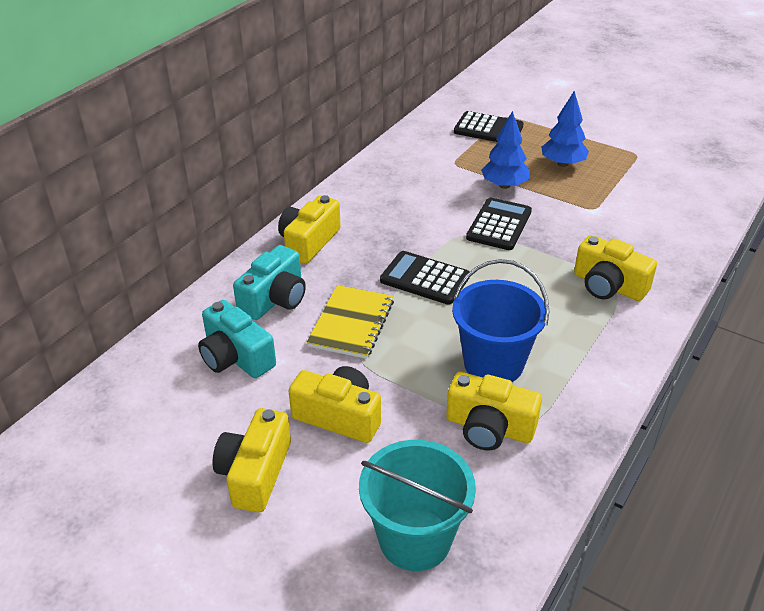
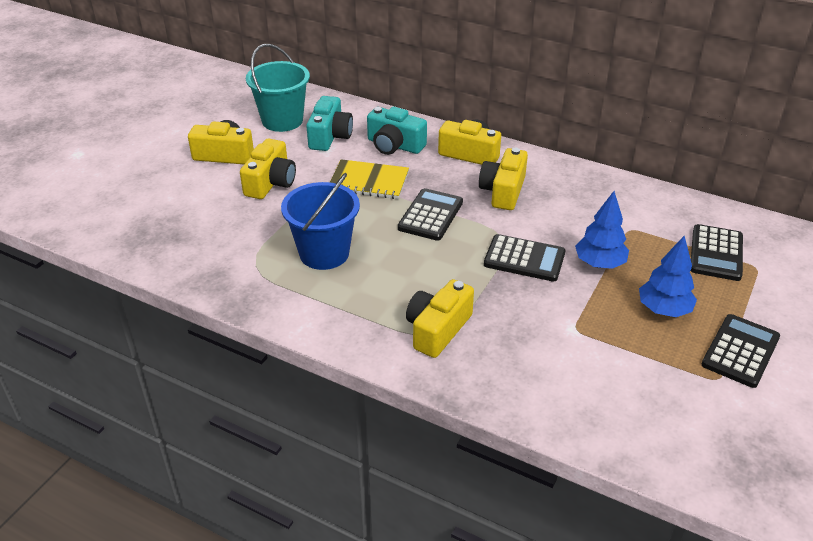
camera: 85 degrees right, 0 degrees up
turquoise camera [198,300,276,378] -> turquoise camera turned 150 degrees clockwise [306,96,353,151]
turquoise bucket [359,440,476,571] -> turquoise bucket moved to [246,44,310,132]
yellow camera [446,372,542,450] -> yellow camera moved to [479,148,528,210]
none -> black calculator [702,314,780,388]

